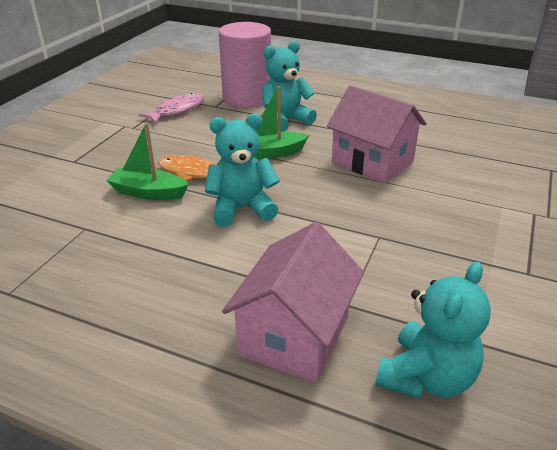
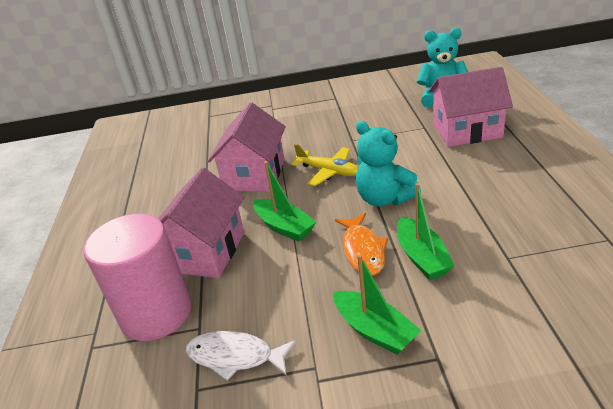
camera: 115 degrees left, 0 degrees up
pink fish [139,93,204,124] -> white fish [185,331,296,381]
turquoise teddy bear [262,41,317,132] -> pink house [158,168,244,278]
none -> yellow plane [291,144,359,186]
none -> green boat [333,254,421,355]

